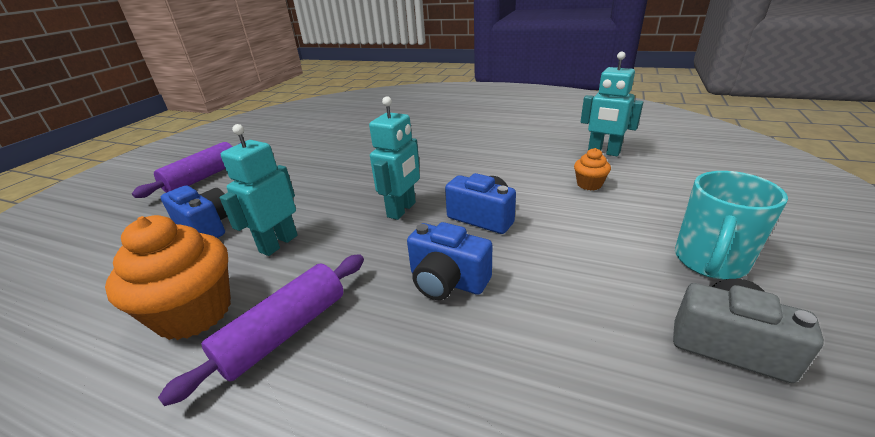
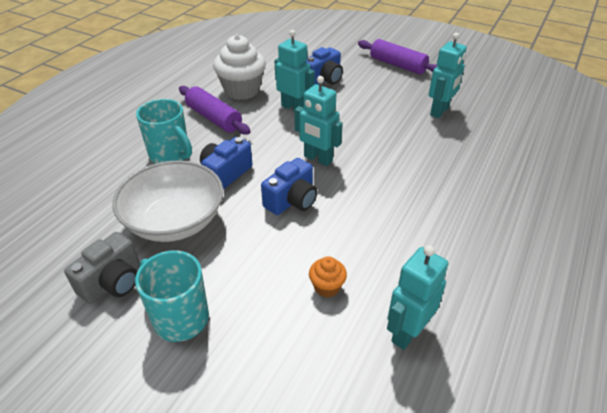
camera: 95 degrees right, 10 degrees up
orange cupcake [105,215,231,340] -> white cupcake [213,35,266,100]
none -> white bowl [112,160,223,242]
none -> turquoise mug [136,99,192,164]
none -> turquoise robot [429,33,467,118]

